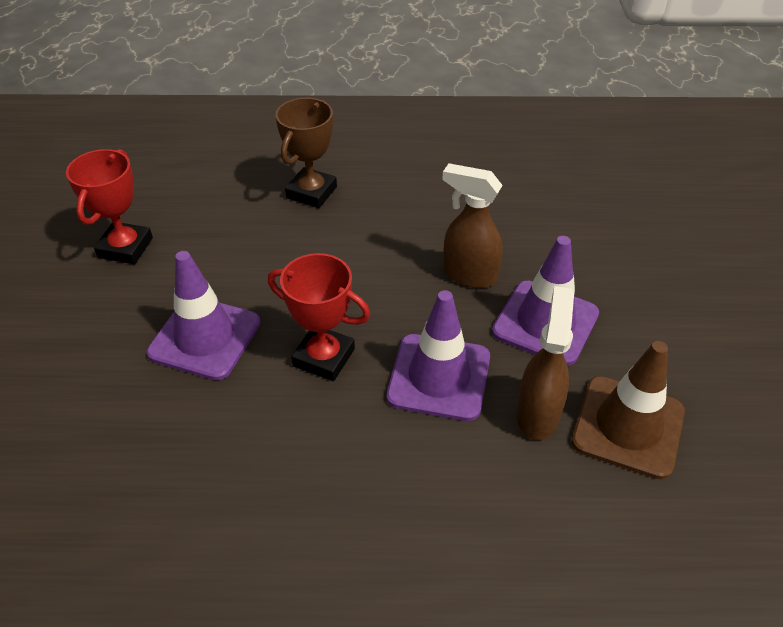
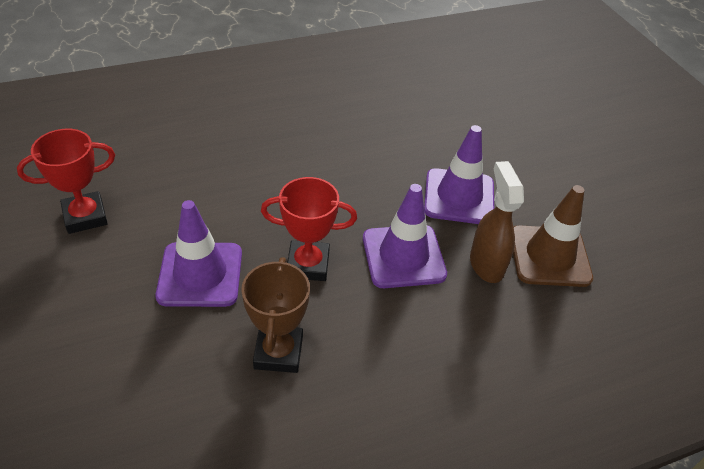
camera: 25 degrees left, 0 degrees up
red trophy [66,149,153,264] -> red trophy turned 75 degrees clockwise [17,129,115,234]
brown trophy [275,98,337,208] -> brown trophy moved to [241,257,310,373]
brown spray bottle [442,163,503,288] -> none

